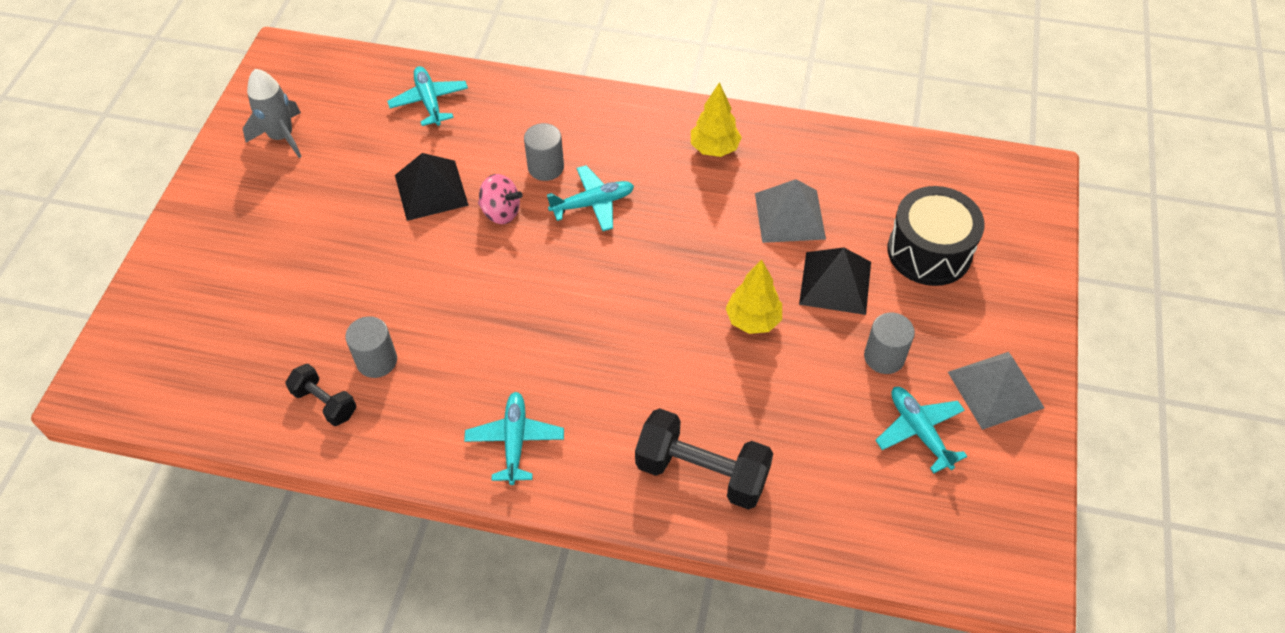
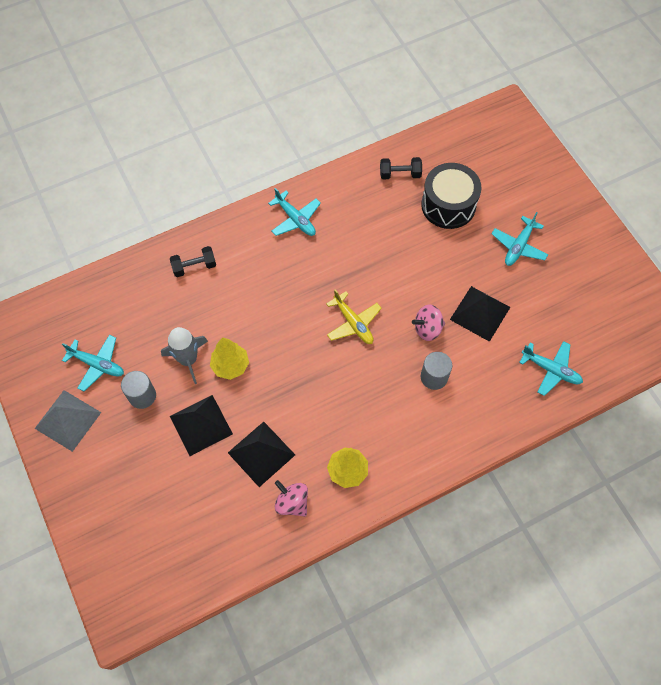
camera: 140 degrees right, 10 degrees up
grey rocket [243,69,302,158] -> grey rocket moved to [161,327,208,384]
grey cylinder [345,316,397,378] -> none
turquoise plane [547,165,634,231] -> turquoise plane moved to [491,212,548,266]
black dumbbell [635,408,773,510] -> black dumbbell [170,246,216,277], size x0.57
grey pyramid [755,179,826,243] -> black pyramid [228,422,295,487]
black drum [887,186,985,286] -> black drum moved to [421,163,481,229]
none -> pink spinning top [275,480,308,517]
none -> yellow plane [326,289,382,344]

